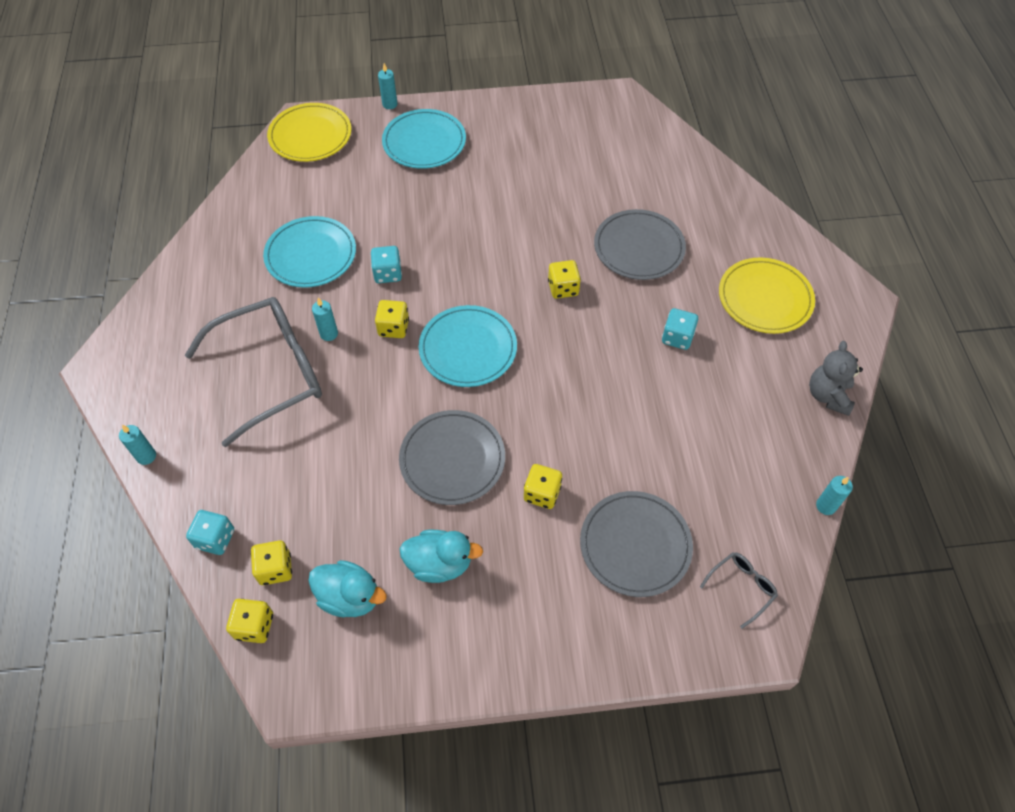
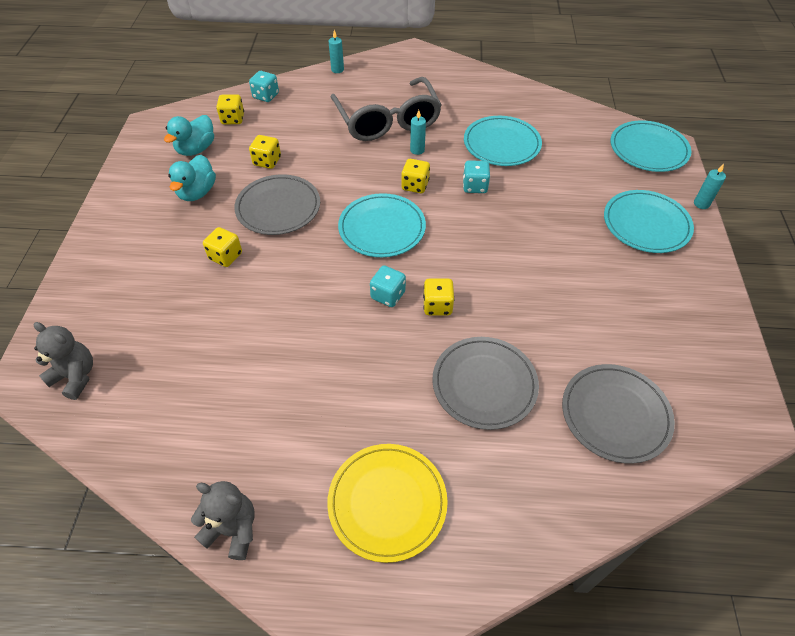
camera: 100 degrees right, 5 degrees down
yellow dice [226,599,273,643] -> yellow dice moved to [249,135,281,169]
yellow plate [267,103,351,162] -> turquoise plate [611,120,692,172]
grey plate [580,491,693,597] -> grey plate moved to [562,364,675,464]
turquoise dice [662,308,698,350] -> turquoise dice moved to [370,265,406,307]
grey glasses [700,552,778,629] -> grey teddy bear [34,322,93,400]
turquoise candle [816,476,853,515] -> none

